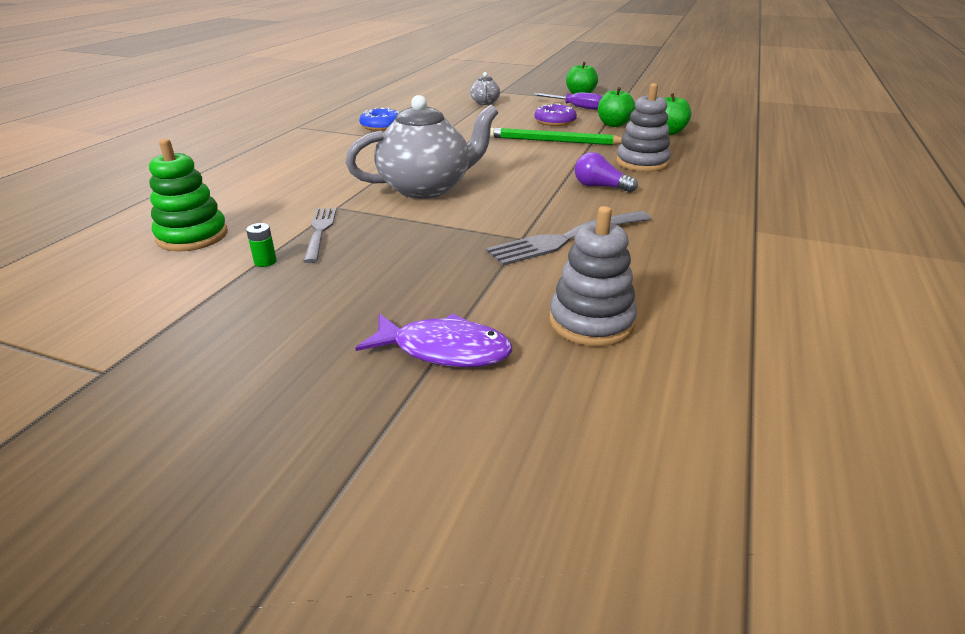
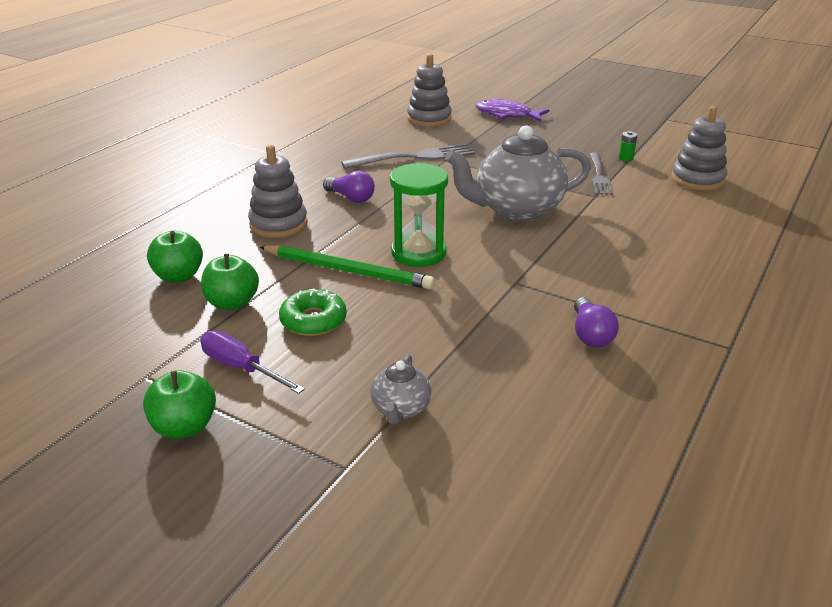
camera: 170 degrees left, 0 degrees up
green stacking toy [149,139,228,252] -> grey stacking toy [671,106,727,191]
blue donut [359,108,399,131] -> purple light bulb [574,297,619,347]
purple donut [534,103,577,126] -> green donut [279,288,347,336]
none -> green hourglass [390,163,448,267]

